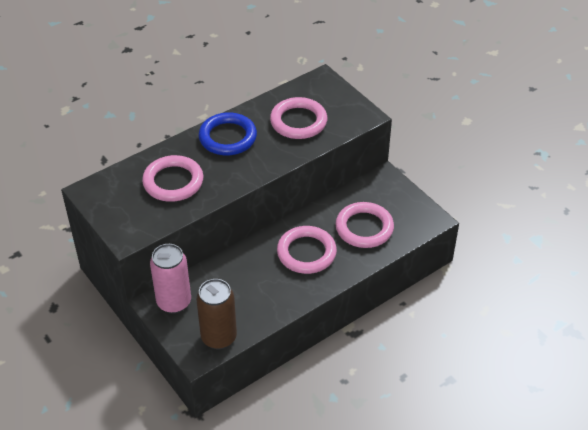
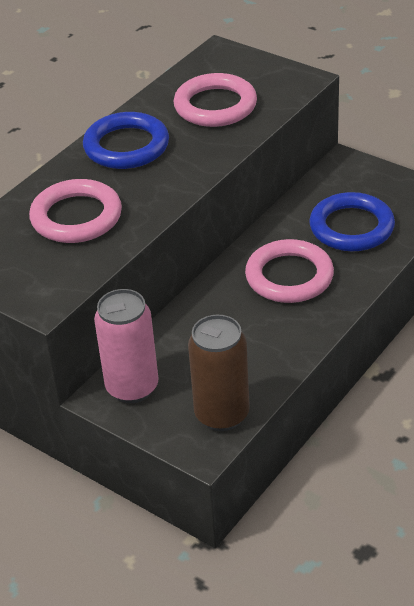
camera: 15 degrees left, 5 degrees down
pink ring [335,202,394,248] -> blue ring [309,192,395,251]

